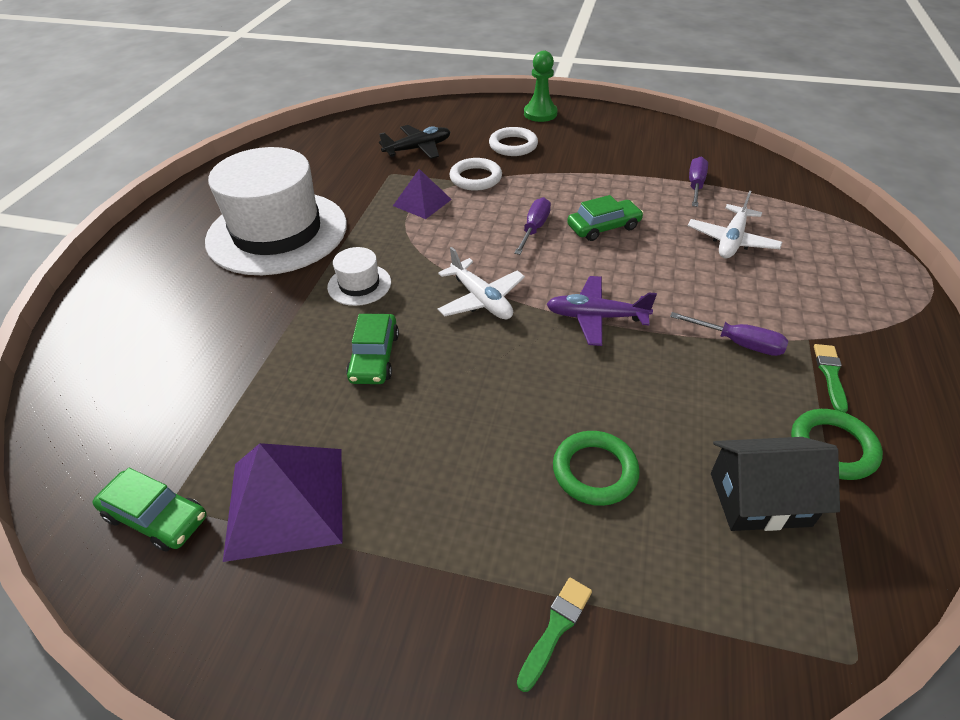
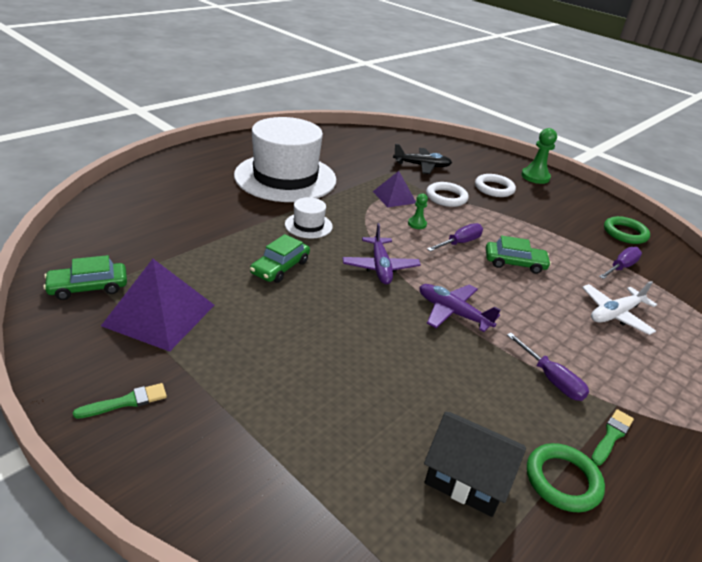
camera: 25 degrees right, 10 degrees down
green car [92,468,207,552] -> green car turned 105 degrees clockwise [44,255,127,300]
white plane [437,247,525,319] -> purple plane [342,223,421,285]
green brush [517,577,592,692] -> green brush moved to [73,383,167,419]
green ring [553,431,640,506] -> green ring moved to [604,216,650,244]
none -> green pawn [408,194,428,229]

